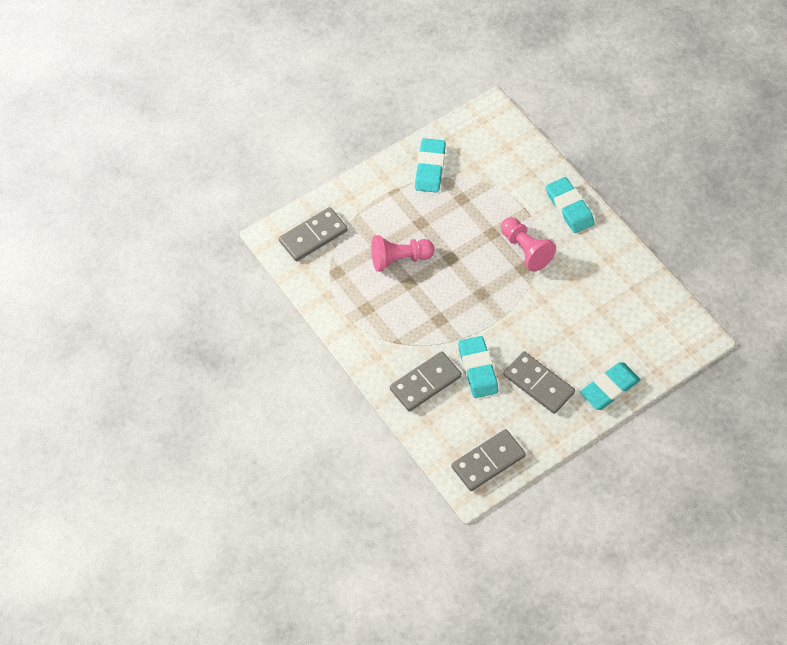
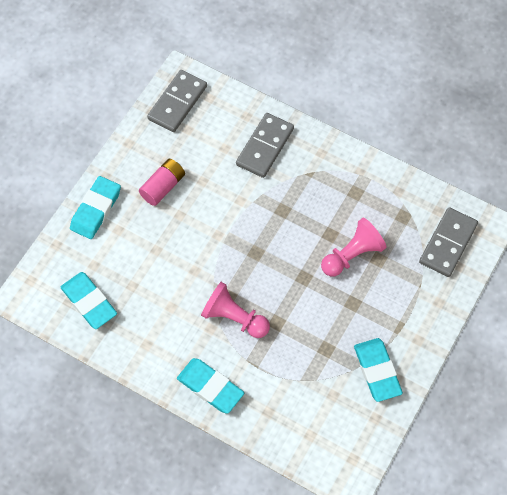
camera: 155 degrees right, 5 degrees up
turquoise eraser [458,336,498,398] -> turquoise eraser moved to [60,272,117,329]
grey domino [503,351,575,414] -> pink battery [139,159,185,206]

